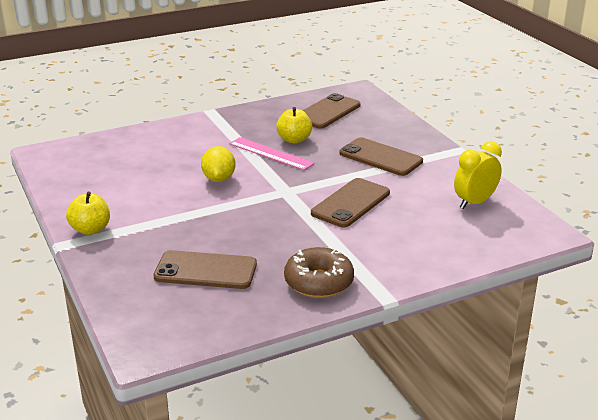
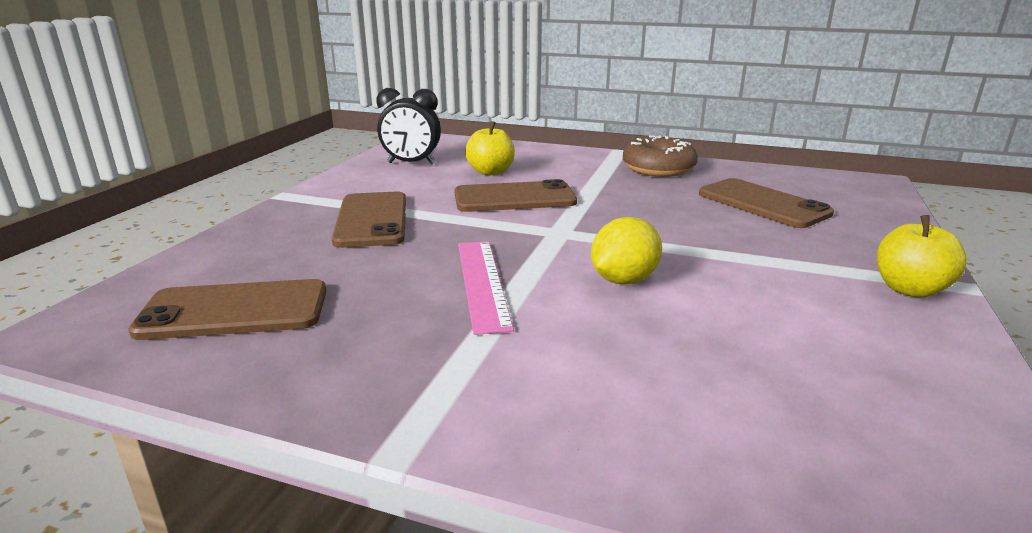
camera: 135 degrees left, 5 degrees down
yellow apple [276,107,312,144] -> yellow apple moved to [465,121,515,175]
yellow clock [454,141,502,209] -> black clock [376,88,441,164]

